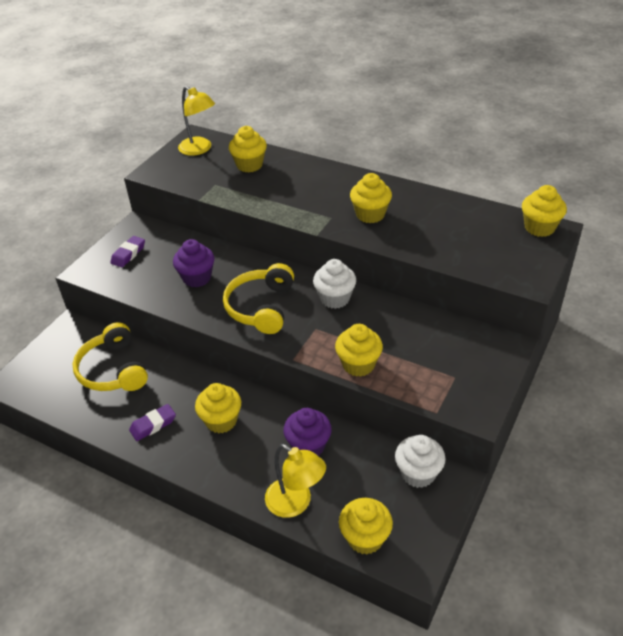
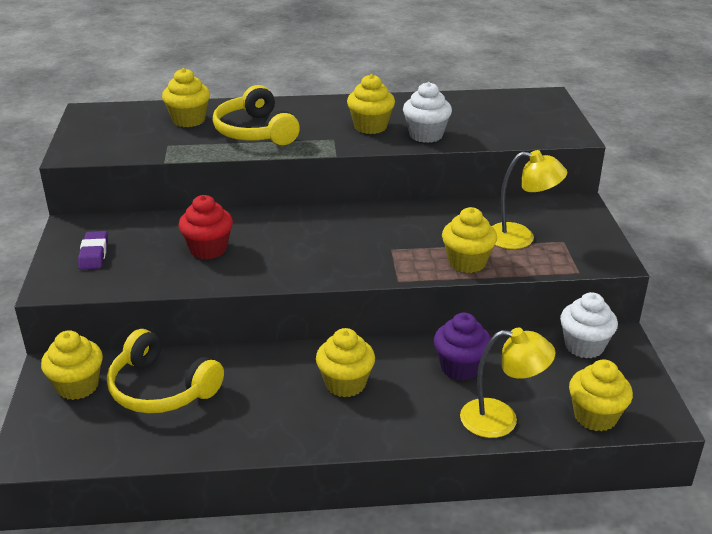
camera: 35 degrees left, 10 degrees down
purple eraser [129,404,176,441] -> none
purple cupcake [173,239,215,288] -> red cupcake [178,195,233,260]
yellow lamp [178,86,215,156] -> yellow lamp moved to [492,150,567,249]
yellow headphones [223,263,294,334] -> yellow headphones moved to [213,85,300,145]
white cupcake [313,259,356,309] -> white cupcake moved to [403,82,452,143]
yellow cupcake [522,185,567,237] -> yellow cupcake moved to [41,330,103,400]

